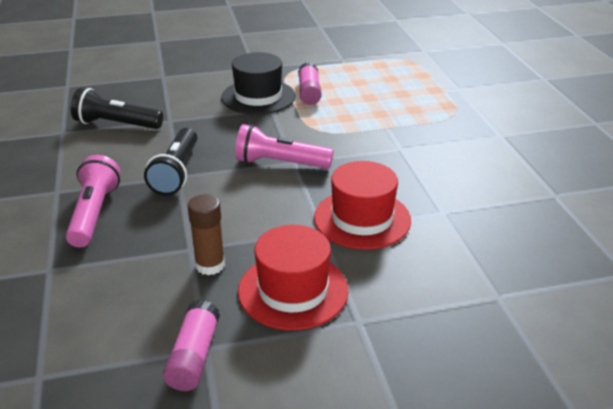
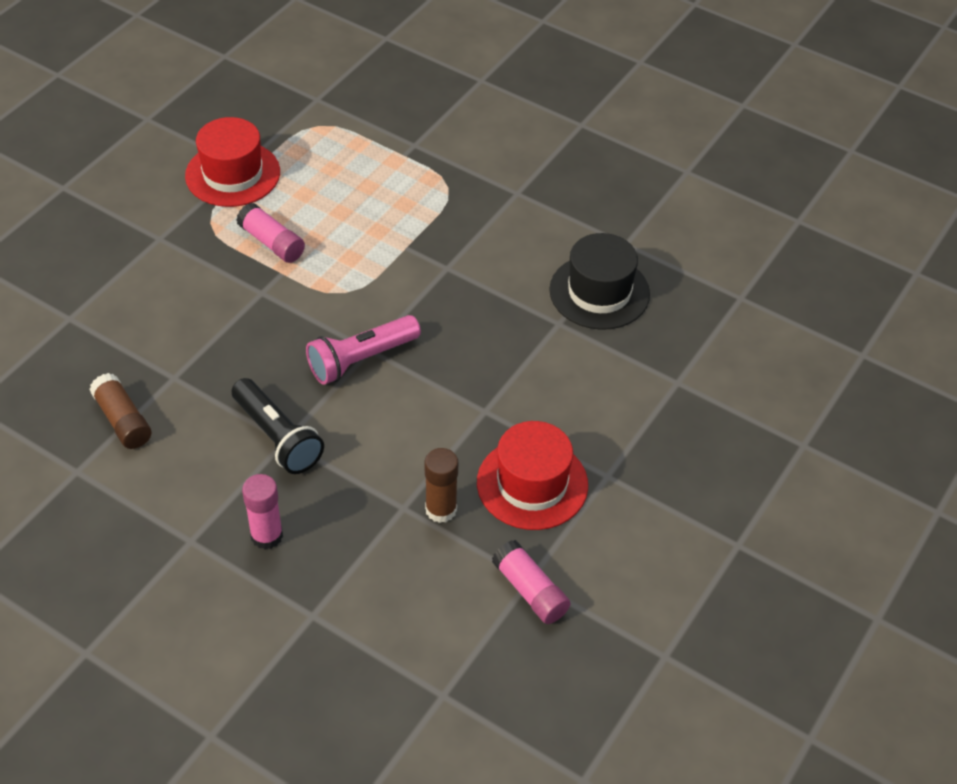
camera: 45 degrees left, 15 degrees up
pink flashlight [66,155,120,247] -> pink glue stick [242,474,283,550]
black flashlight [71,88,163,129] -> brown glue stick [89,373,152,449]
black hat [221,52,296,115] -> black hat moved to [549,233,650,330]
red hat [314,161,411,250] -> red hat moved to [185,117,280,207]

